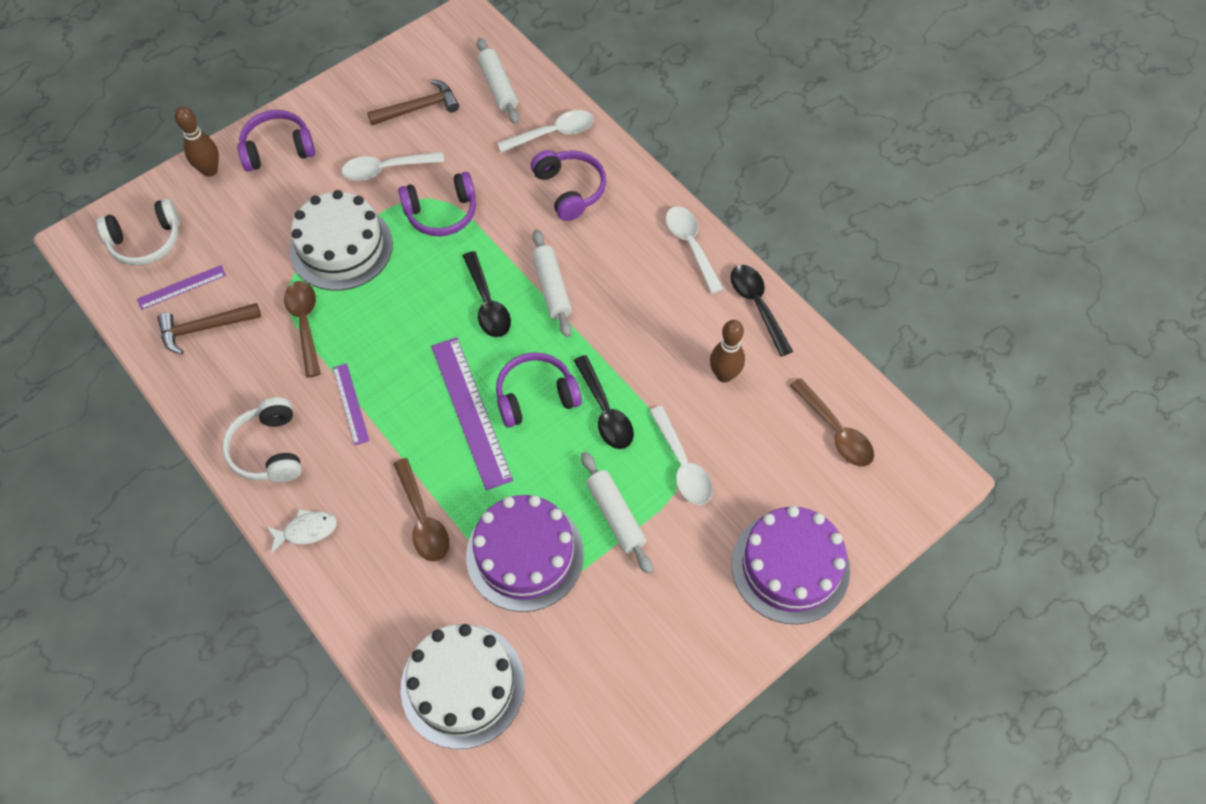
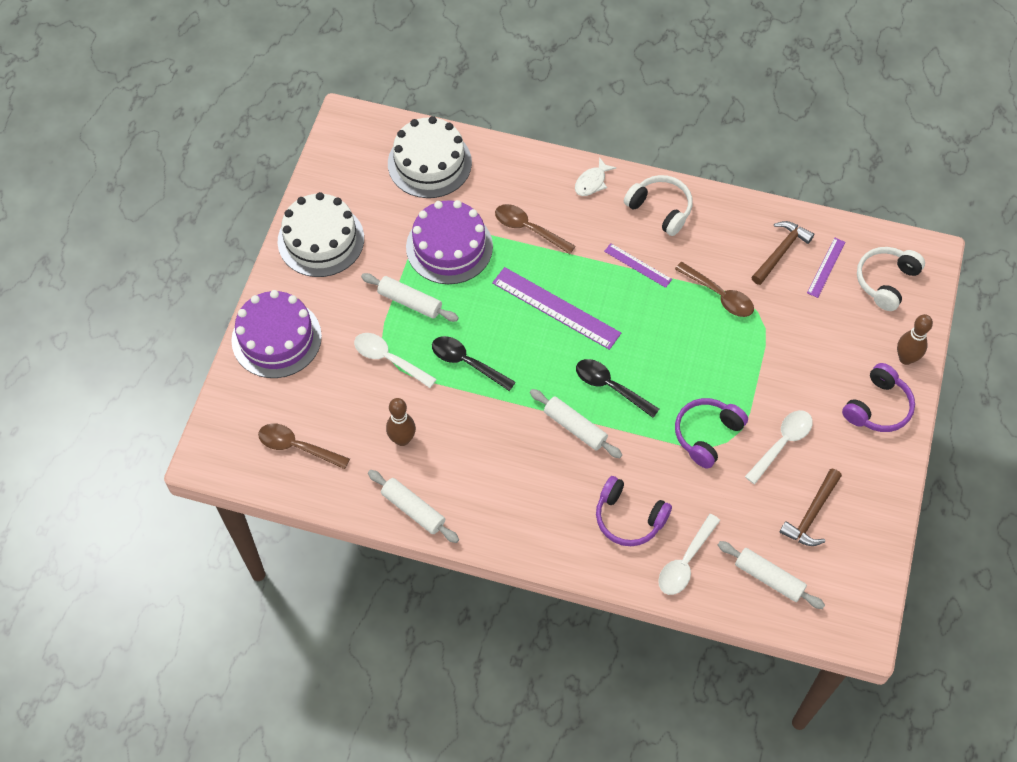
camera: 145 degrees right, 0 degrees up
white cake [290,190,393,291] -> white cake moved to [278,192,364,277]
purple headphones [496,352,582,428] -> none
white spoon [665,206,724,294] -> none
black spoon [730,265,793,356] -> white rolling pin [368,470,459,543]

